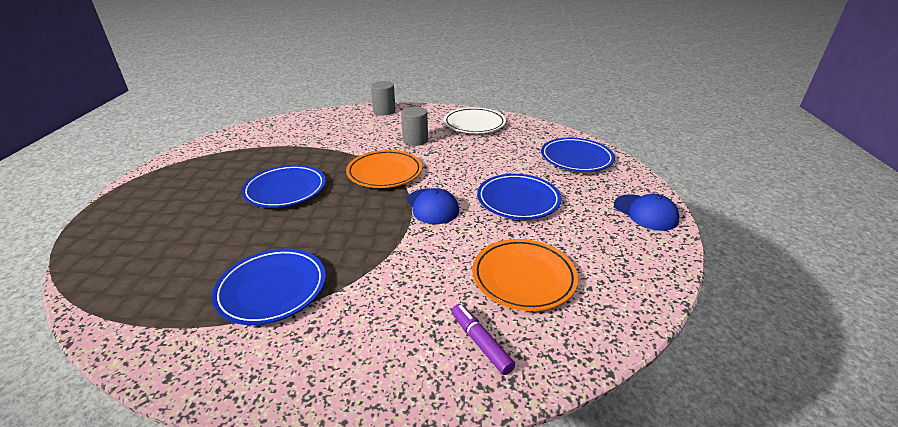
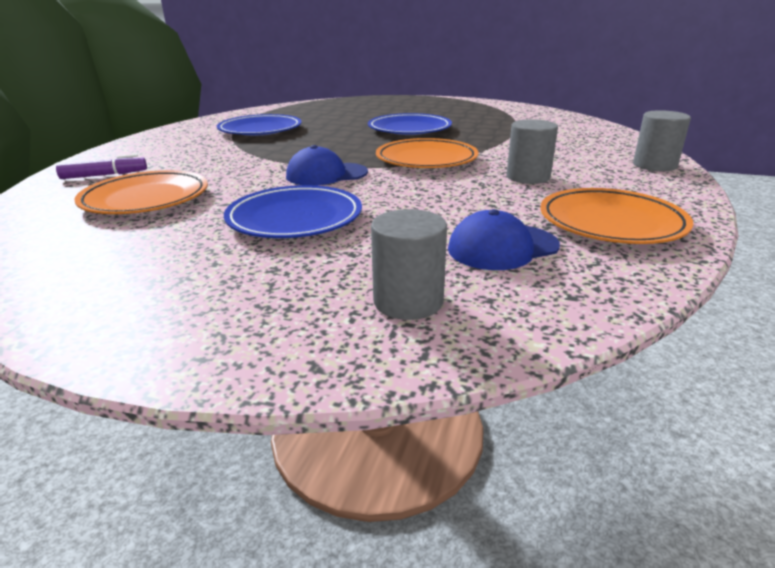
camera: 105 degrees right, 5 degrees down
white plate [444,107,506,133] -> orange plate [540,188,693,244]
blue plate [541,138,615,172] -> grey cylinder [371,209,447,320]
blue cap [614,194,680,231] -> blue cap moved to [448,209,560,270]

